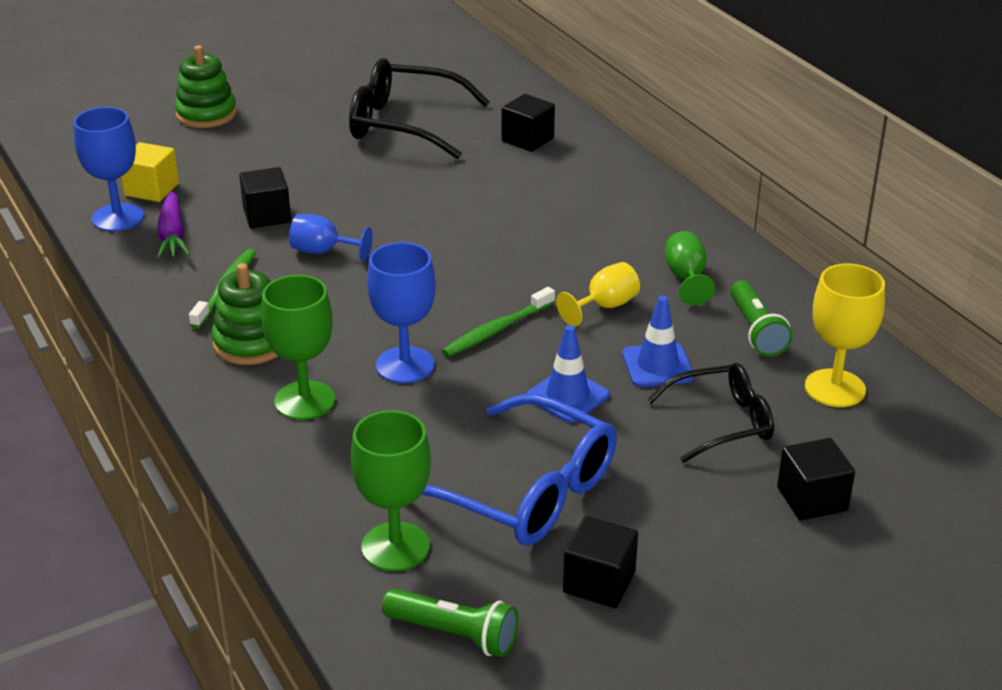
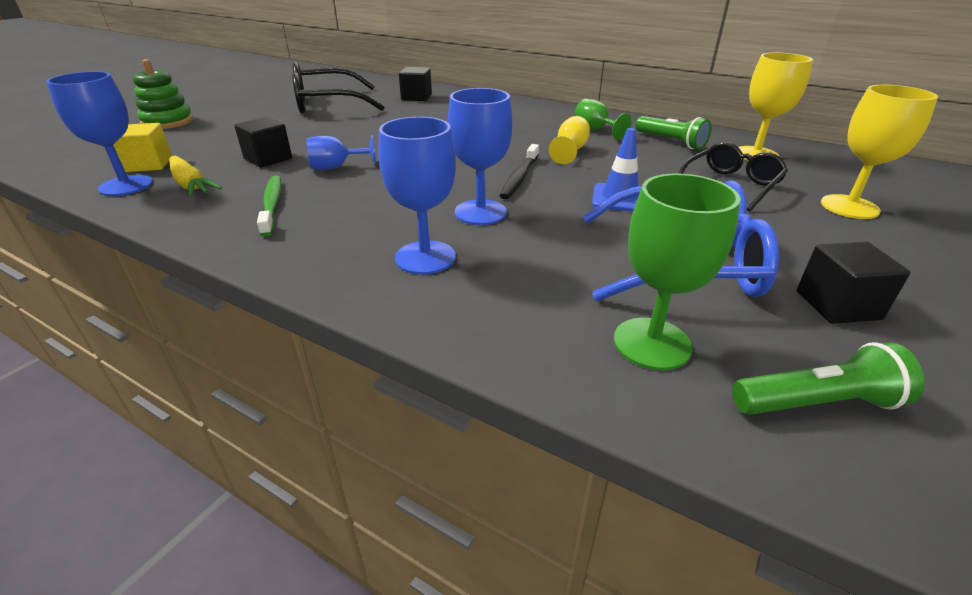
camera: 30 degrees left, 0 degrees up
purple carrot [157,191,191,259] -> yellow carrot [169,156,222,197]
green stacking toy [211,263,278,365] -> none
green goblet [261,275,335,420] -> blue goblet [379,117,456,275]
green toothbrush [442,287,555,357] -> black toothbrush [500,144,539,199]
blue traffic cone [622,296,694,387] -> none
black cube [777,438,855,521] -> yellow goblet [821,85,938,219]

